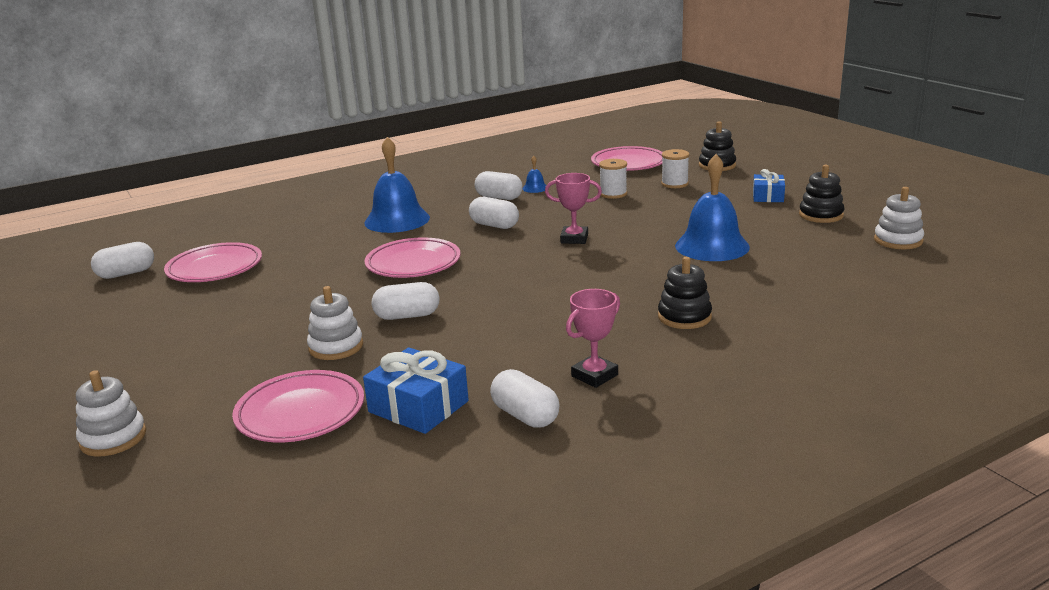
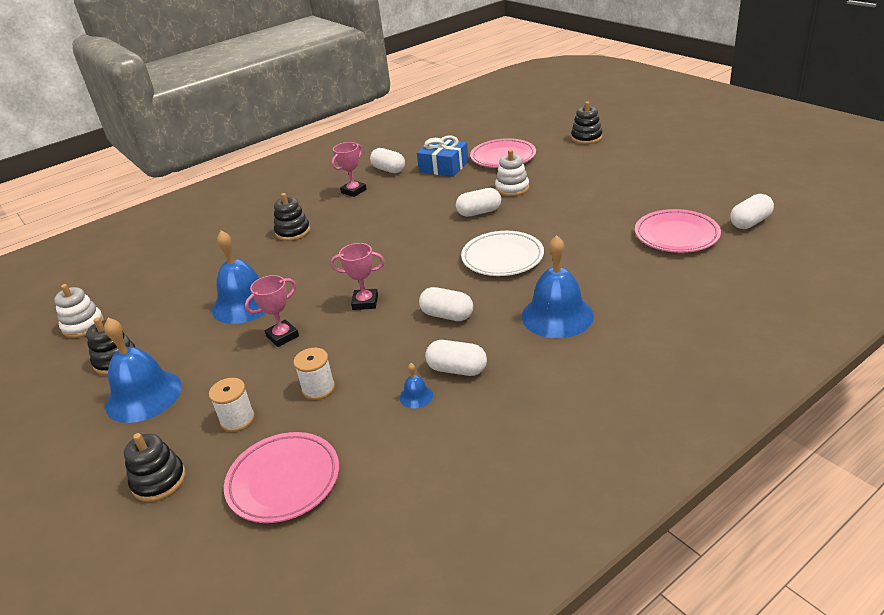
camera: 175 degrees right, 10 degrees up
white stacking toy [76,370,146,457] -> black stacking toy [571,101,602,144]
pink plate [364,237,460,278] -> white plate [461,231,544,276]
blue gift [753,169,785,202] -> blue bell [104,318,182,423]
none -> pink trophy [245,275,299,347]

